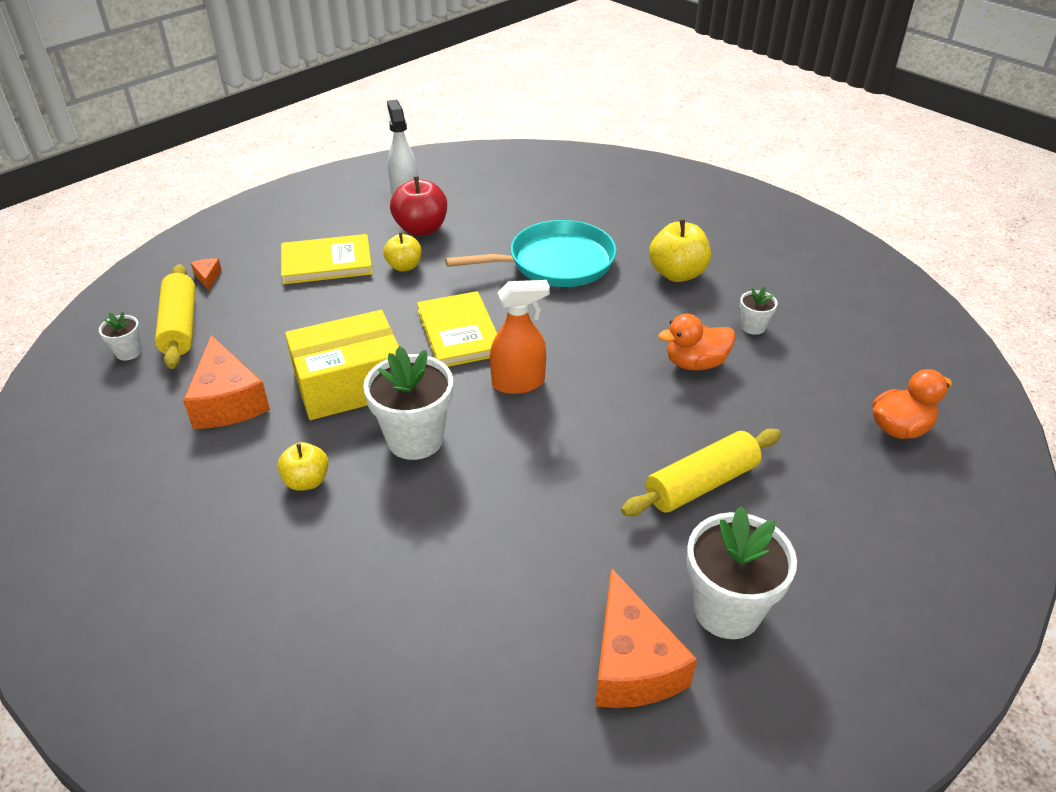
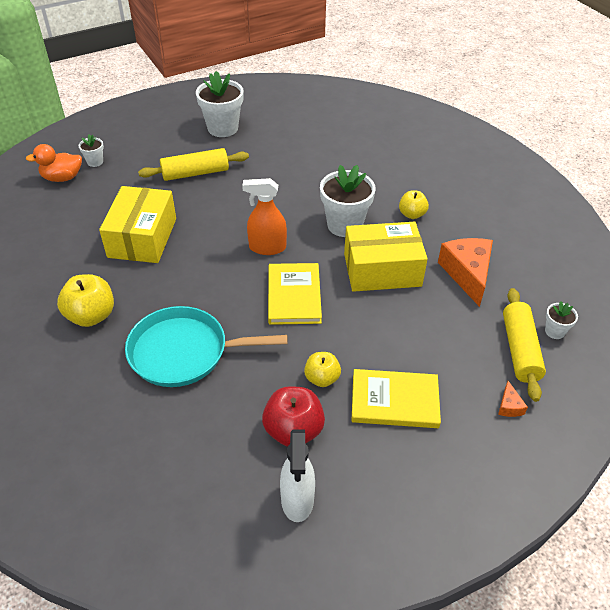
camera: 165 degrees left, 5 degrees up
orange cheese [595,568,697,708] -> none
orange duck [658,314,736,370] -> yellow box [99,186,176,263]
white flower pot [740,287,778,335] -> white flower pot moved to [79,134,104,167]

